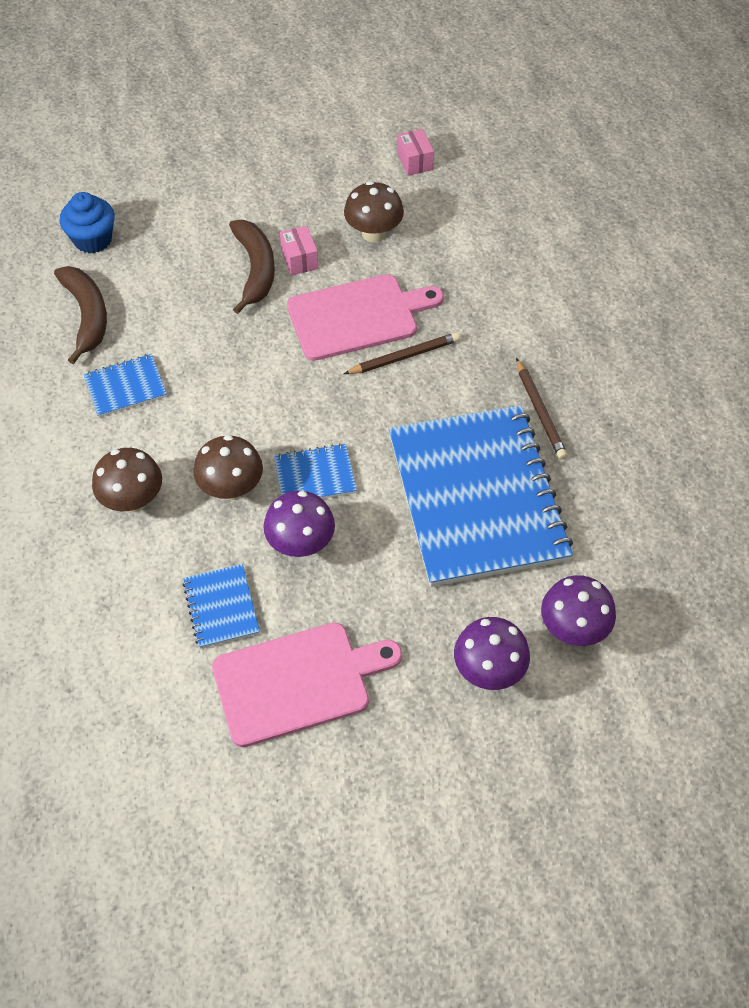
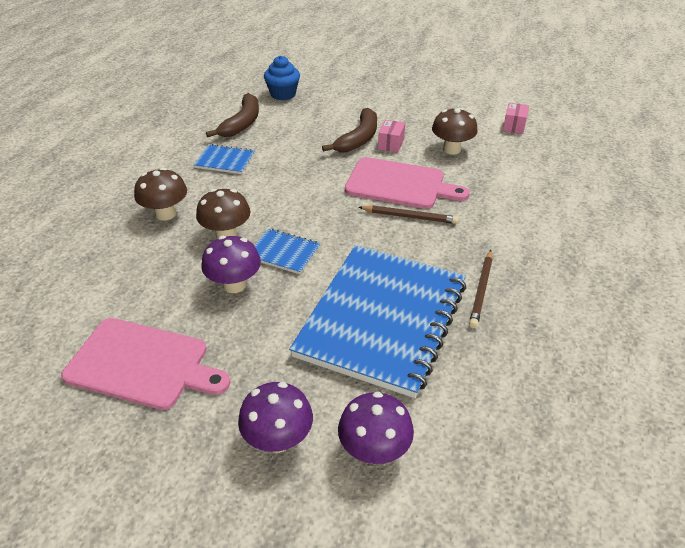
camera: 35 degrees right, 15 degrees down
blue notebook [183,564,260,649] -> none

